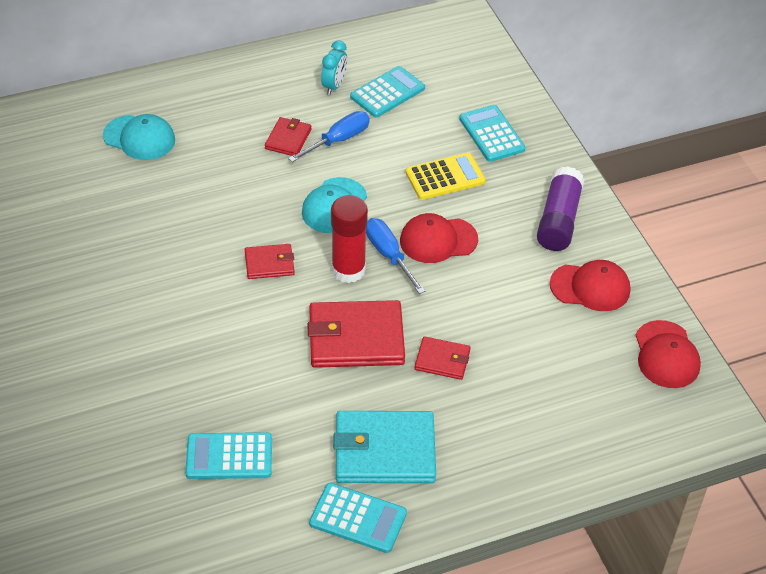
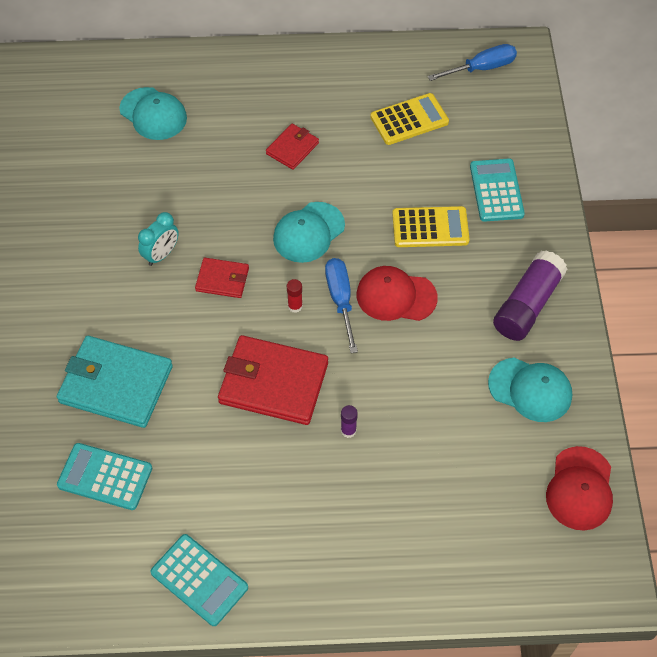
camera: 20 degrees right, 10 degrees up
blue screwdriver [288,111,370,162] -> blue screwdriver moved to [428,44,517,81]
turquoise clock [321,40,347,95] -> turquoise clock moved to [138,212,179,266]
red glue stick [331,195,368,283] -> red glue stick [287,279,303,313], size x0.42
turquoise wallet [333,411,436,483] -> turquoise wallet moved to [57,336,173,428]
turquoise calculator [350,66,425,117] -> yellow calculator [370,93,449,145]
red wallet [414,336,471,380] -> purple glue stick [341,405,358,438]
red cap [550,260,630,311] -> turquoise cap [488,358,572,422]

